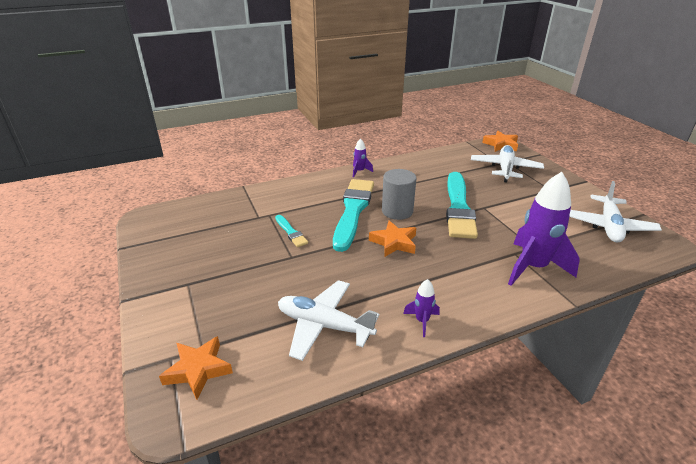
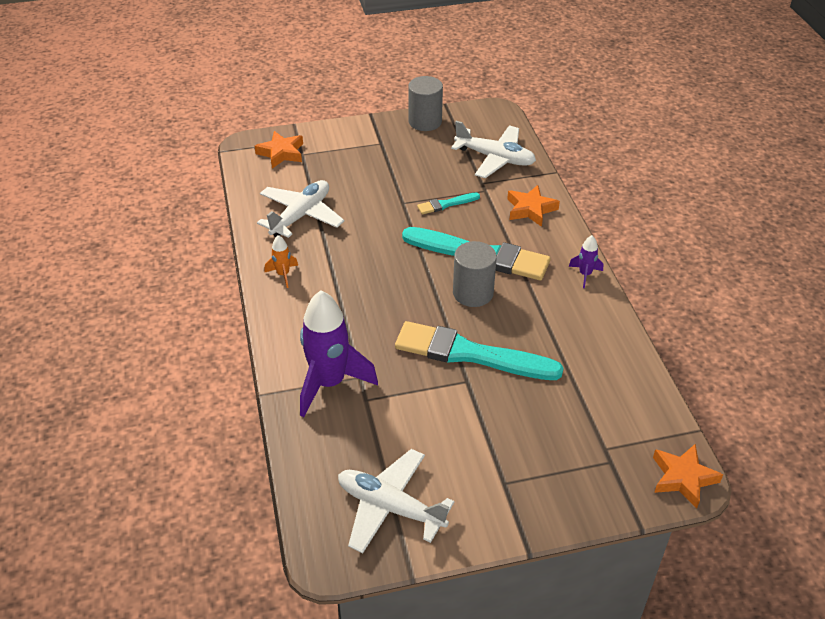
camera: 100 degrees right, 10 degrees up
orange star [369,220,416,257] -> orange star moved to [507,185,560,227]
purple rocket [403,279,440,337] -> orange rocket [264,235,298,288]
white plane [471,145,544,183] -> white plane moved to [451,121,536,178]
none -> grey cylinder [408,76,443,131]

